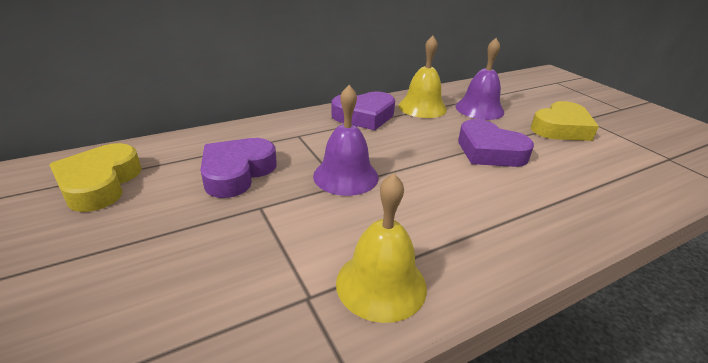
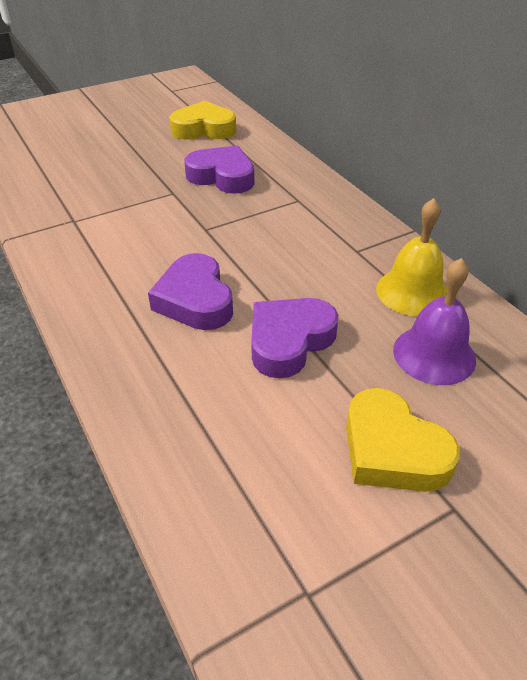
camera: 90 degrees right, 10 degrees up
purple bell [313,85,379,196] -> none
purple heart [331,92,395,130] -> purple heart moved to [148,253,233,330]
yellow bell [336,173,427,323] -> none

